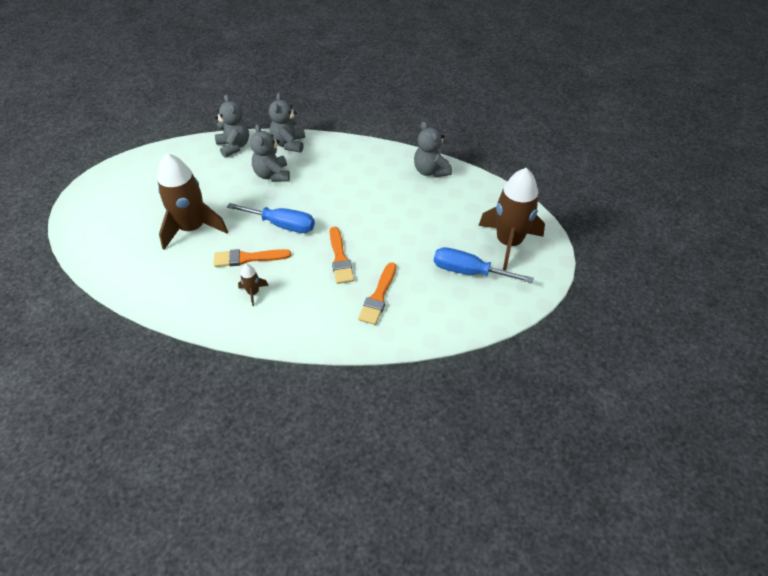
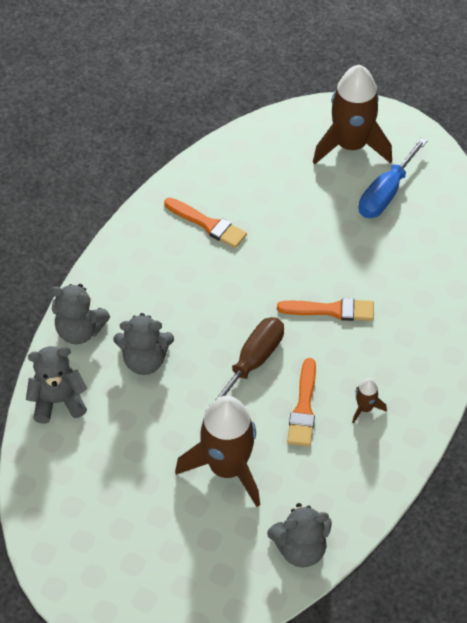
camera: 75 degrees left, 5 degrees up
blue screwdriver [227,203,315,233] -> brown screwdriver [205,317,284,411]
orange brush [358,262,396,325] -> orange brush moved to [164,198,247,248]
grey teddy bear [414,121,452,177] -> grey teddy bear moved to [267,503,332,568]

